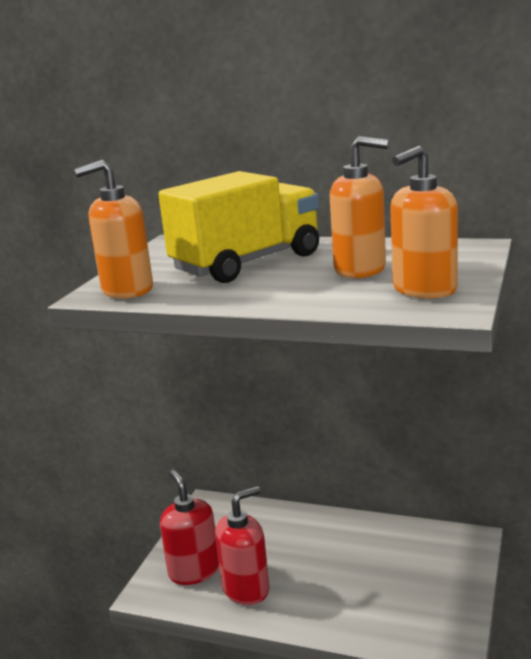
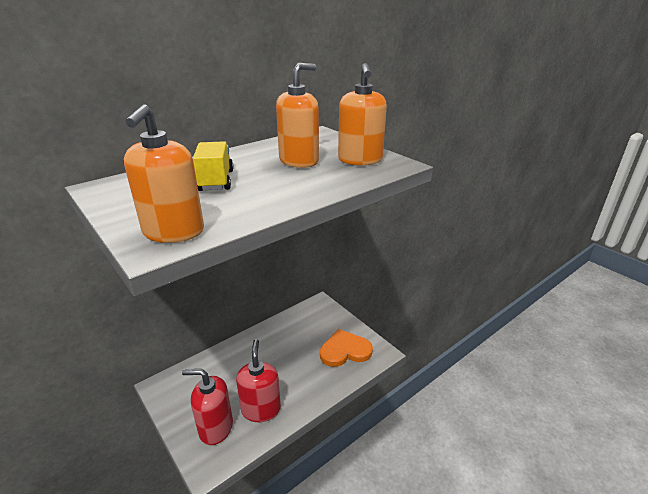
camera: 60 degrees left, 10 degrees up
yellow truck [158,171,319,283] -> yellow truck [193,141,234,191], size x0.53
none -> orange heart [320,329,373,367]

